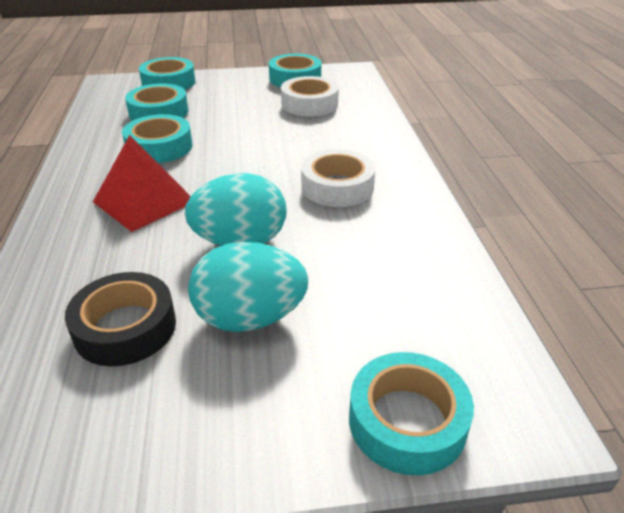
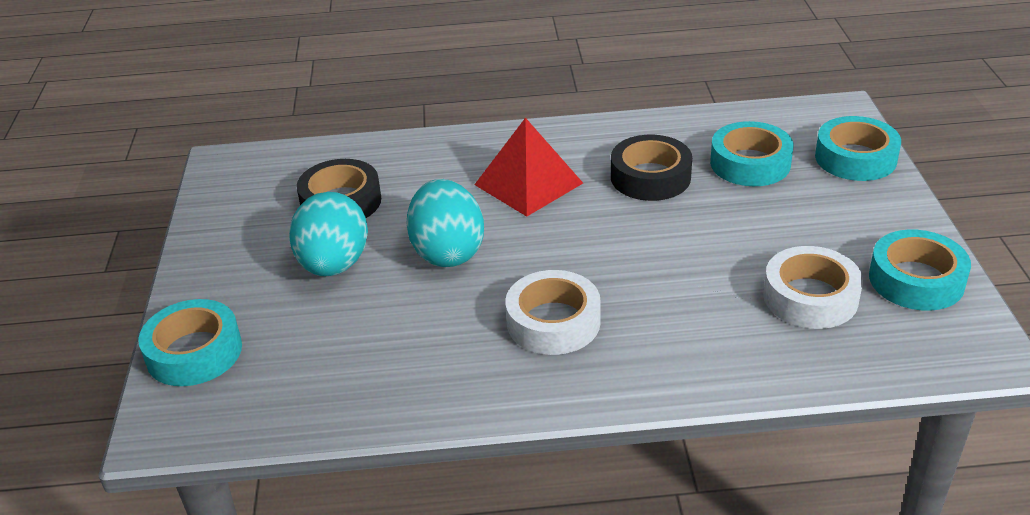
camera: 95 degrees right, 0 degrees up
turquoise tape [122,114,193,163] -> black tape [611,135,692,201]

